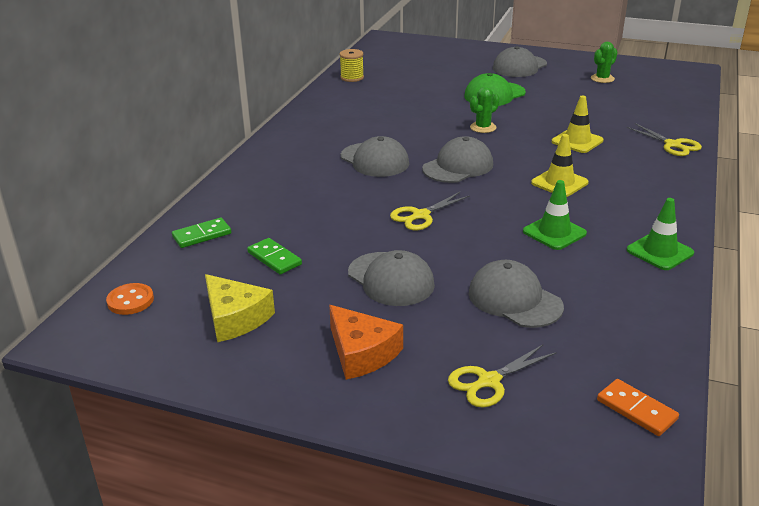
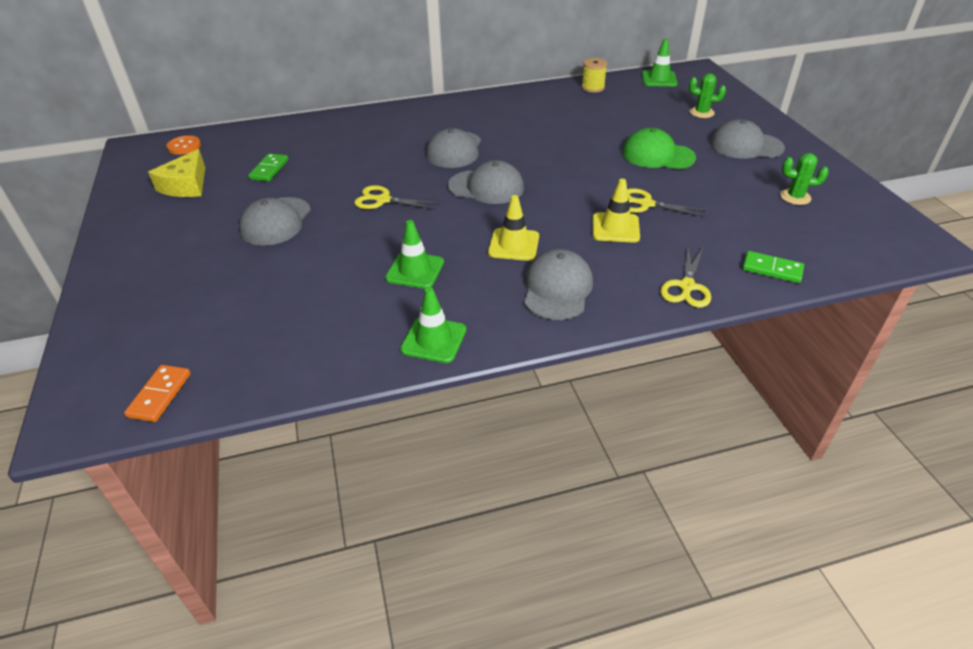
camera: 55 degrees right, 10 degrees up
green domino [172,218,231,248] -> green domino moved to [742,251,804,283]
orange cheese [329,305,403,380] -> none
yellow scissors [448,344,556,408] -> yellow scissors moved to [627,188,707,217]
grey cap [469,260,564,328] -> grey cap moved to [524,249,593,320]
green cactus [470,87,500,133] -> green cactus moved to [689,73,726,118]
none -> green traffic cone [642,39,678,87]

